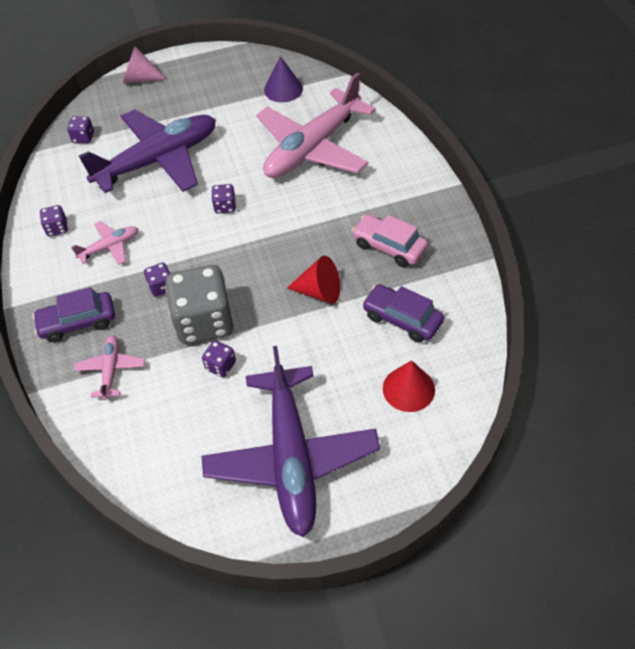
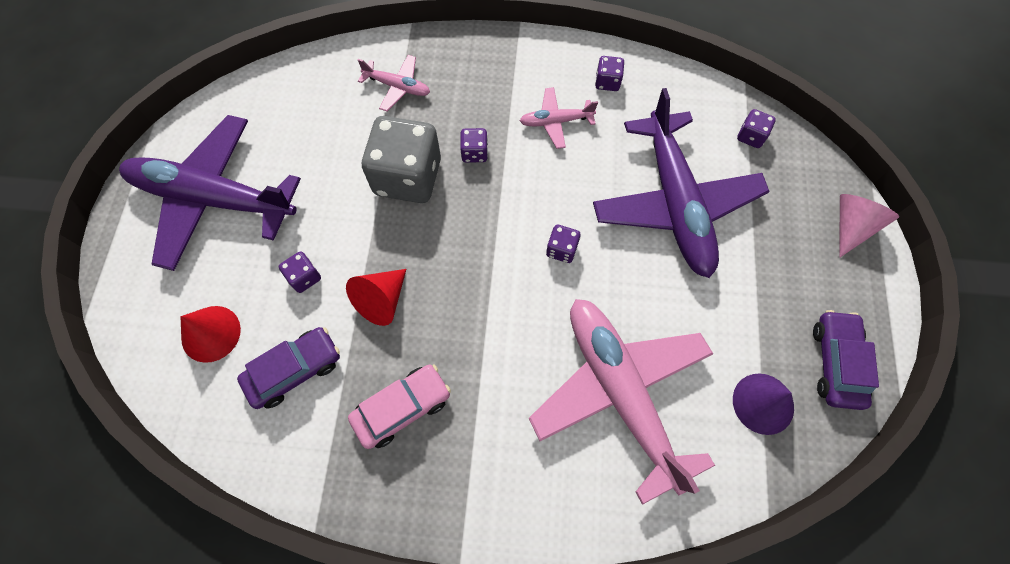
camera: 110 degrees right, 15 degrees up
purple car [32,287,115,342] -> purple car moved to [813,310,879,410]
pink plane [71,221,138,265] -> pink plane turned 90 degrees clockwise [520,87,598,149]
purple dice [202,341,236,377] -> purple dice moved to [279,251,321,293]

